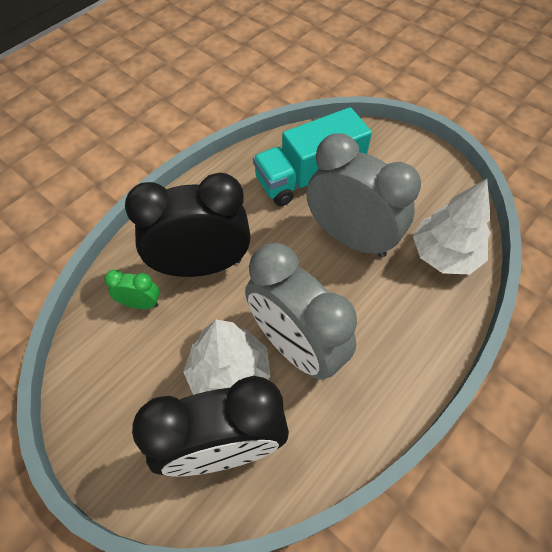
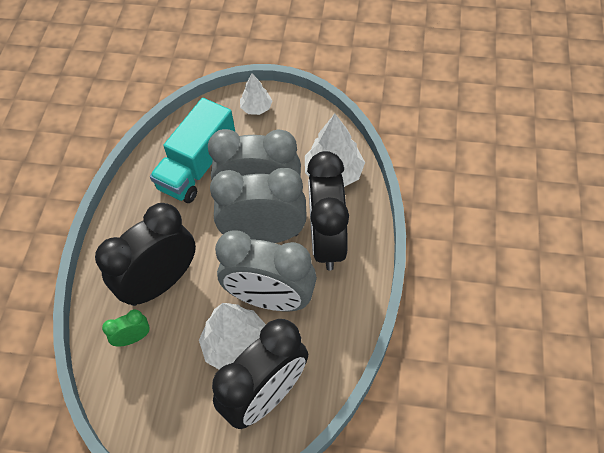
camera: 30 degrees left, 0 degrees up
none -> grey clock [210,167,307,243]
none -> white tree [240,73,272,115]
none -> black clock [307,151,349,270]

